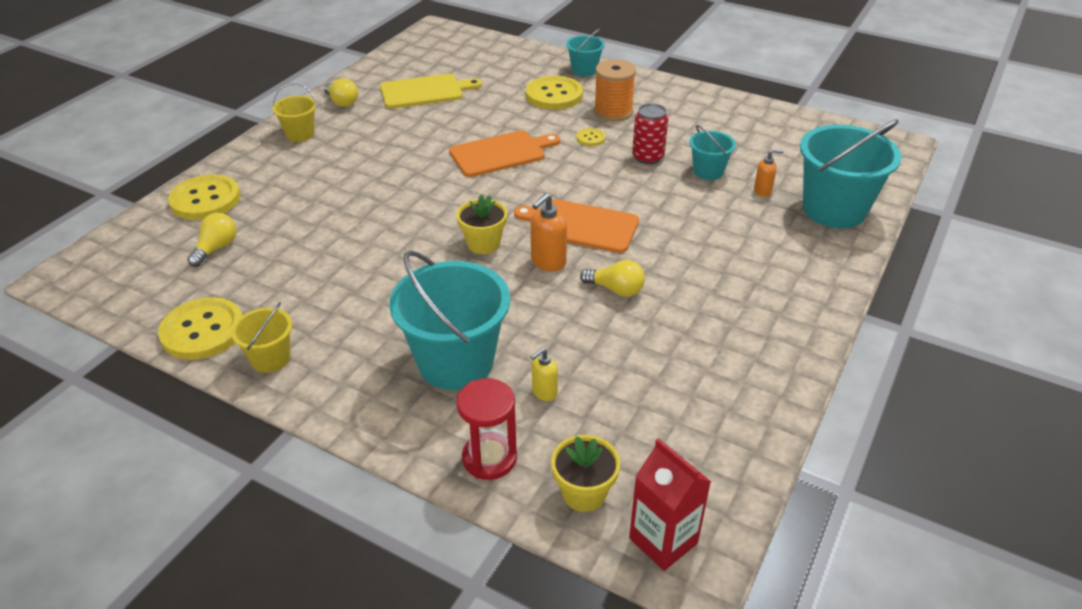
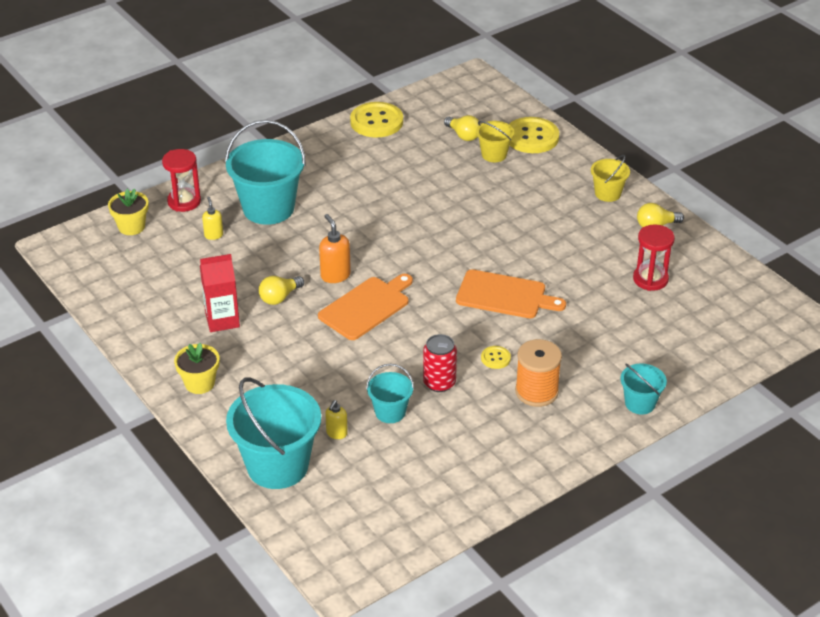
camera: 115 degrees right, 0 degrees up
yellow bucket [231,302,292,373] -> yellow bucket moved to [476,121,514,162]
yellow cutting board [380,74,482,109] -> red hourglass [633,224,675,291]
orange cutting board [449,130,560,177] -> orange cutting board turned 75 degrees counterclockwise [456,269,566,318]
yellow flower pot [457,195,507,254] -> yellow flower pot moved to [174,343,219,394]
yellow button [526,76,583,110] -> none
red carton [629,438,711,571] -> red carton moved to [200,254,240,332]
orange soap dispenser [754,149,784,197] -> yellow soap dispenser [325,400,348,439]

